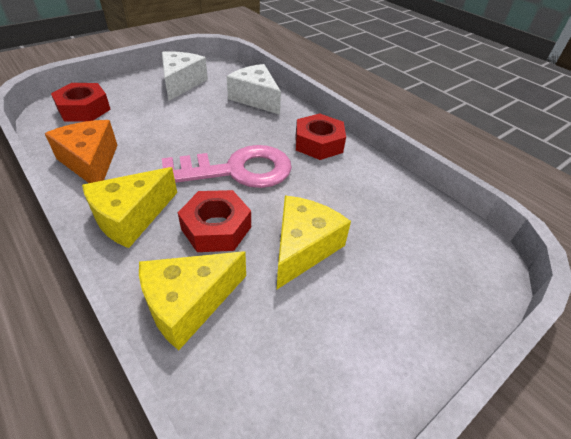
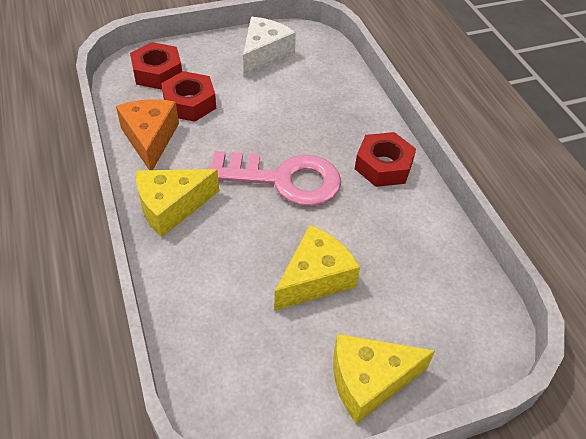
camera: 20 degrees right, 5 degrees up
yellow cheese [139,251,246,350] -> yellow cheese moved to [333,334,435,424]
red nut [178,190,251,252] -> red nut moved to [161,71,216,122]
white cheese [227,64,281,115] -> none

